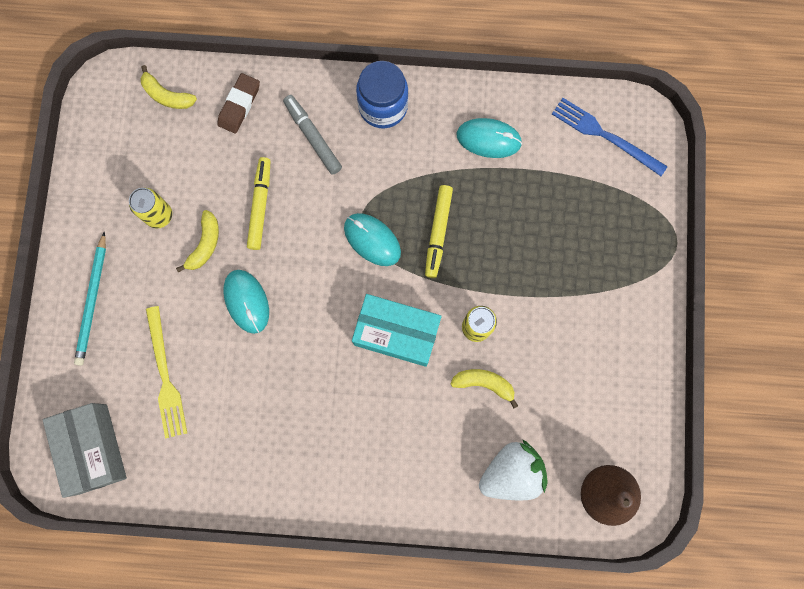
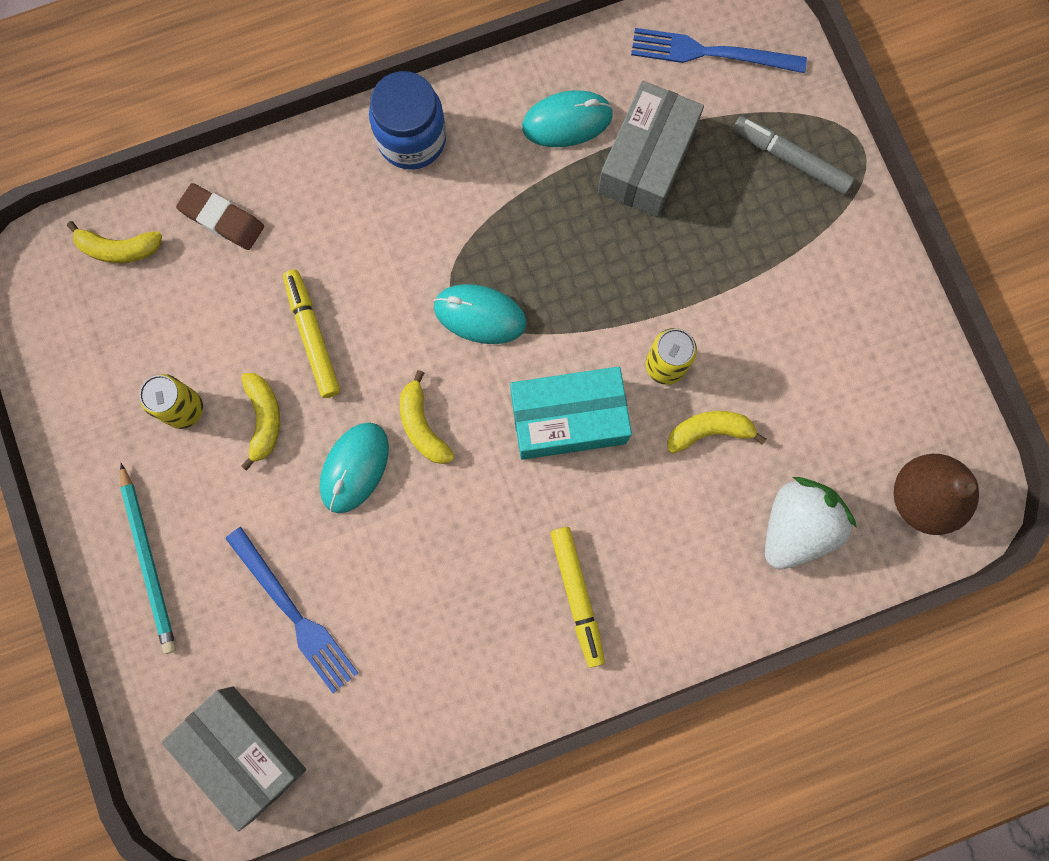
camera: 25 degrees left, 0 degrees up
yellow fork [146,306,187,438] -> blue fork [225,527,358,693]
brown eraser [217,73,260,134] -> brown eraser turned 60 degrees counterclockwise [176,183,264,250]
turquoise mouse [223,270,269,334] -> turquoise mouse turned 75 degrees clockwise [320,422,389,513]
grey marker [283,95,342,175] -> grey marker moved to [733,116,855,195]
yellow marker [425,185,453,278] -> yellow marker moved to [550,527,605,668]
none -> yellow banana [400,370,455,464]
none -> grey box [598,81,704,217]

